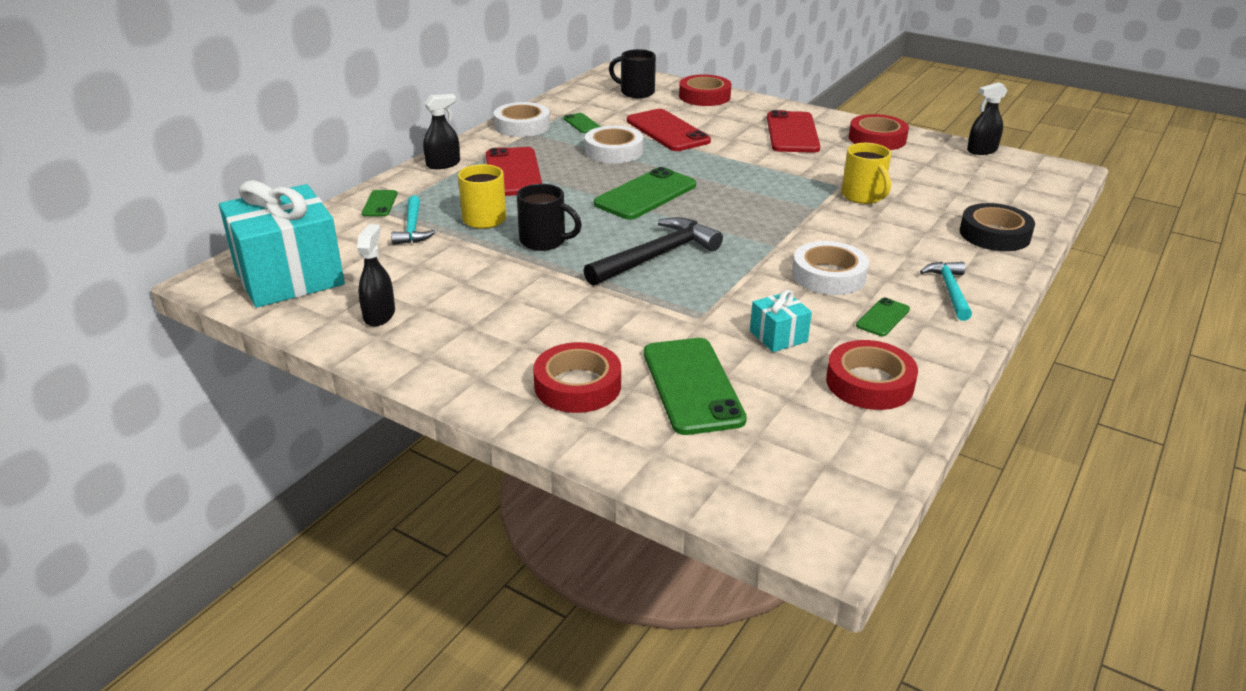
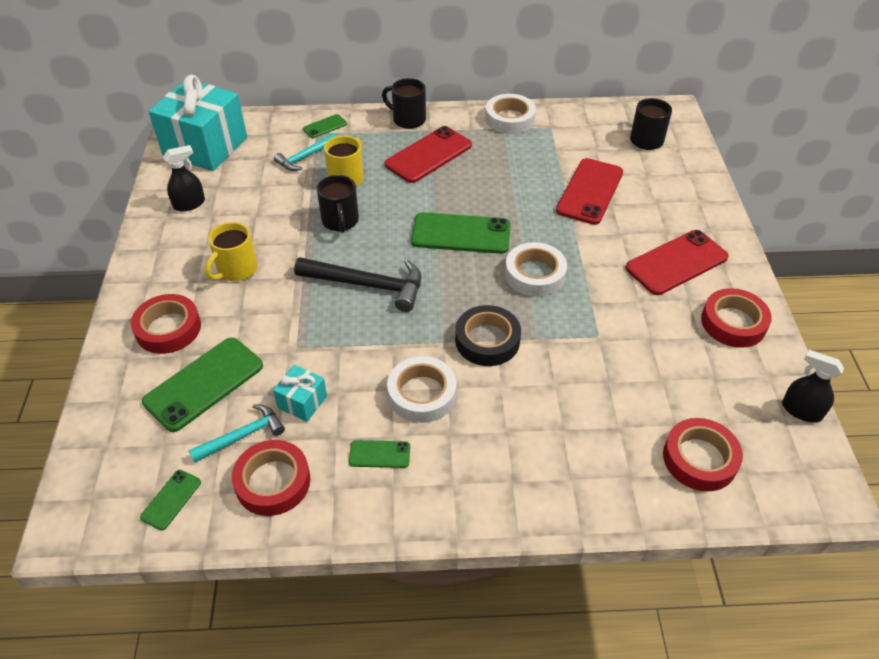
camera: 55 degrees right, 15 degrees up
black spray bottle [423,94,460,169] -> black mug [382,78,426,129]
green phone [563,113,601,133] -> green phone moved to [140,470,201,530]
white tape [585,126,643,164] -> white tape moved to [505,242,567,297]
red tape [679,74,731,106] -> red tape moved to [663,418,743,491]
yellow mug [841,143,891,204] -> yellow mug moved to [205,222,258,281]
turquoise hammer [920,262,972,321] -> turquoise hammer moved to [189,404,285,463]
black tape [960,203,1035,251] -> black tape moved to [455,305,521,366]

